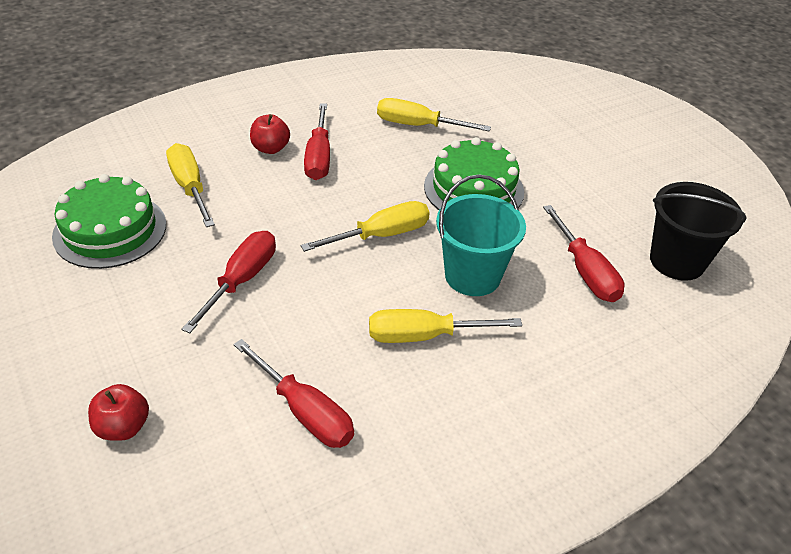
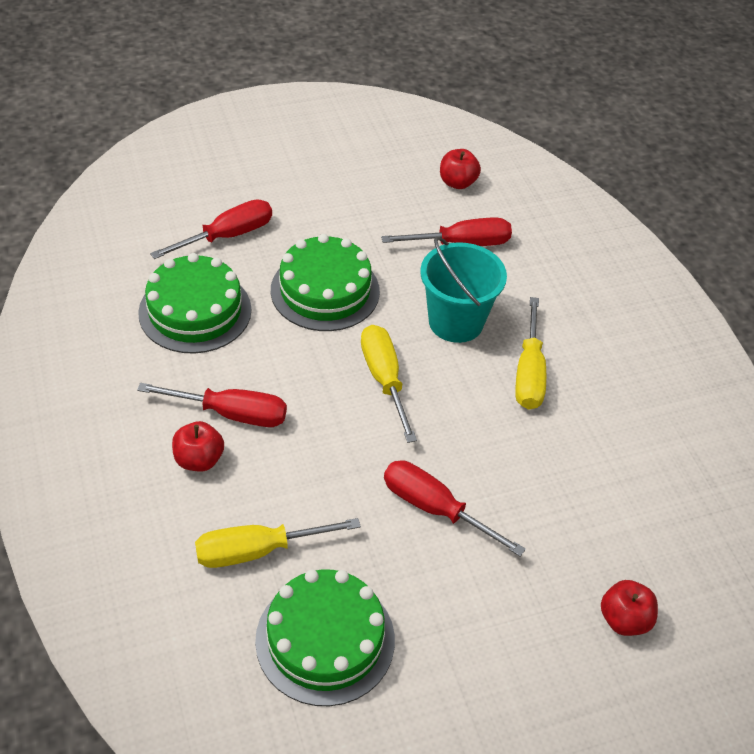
camera: 80 degrees left, 5 degrees up
red screwdriver [233,339,354,448] -> red screwdriver moved to [150,199,272,259]
yellow screwdriver [377,98,491,132] -> green cake [138,253,251,354]
black bucket [650,182,747,281] -> red apple [440,149,481,189]

